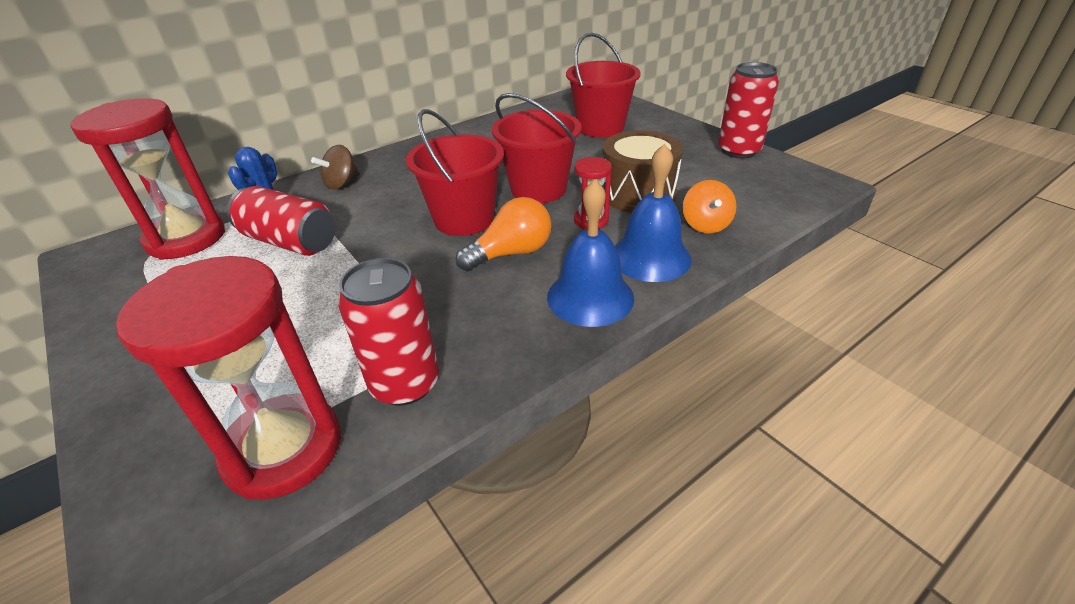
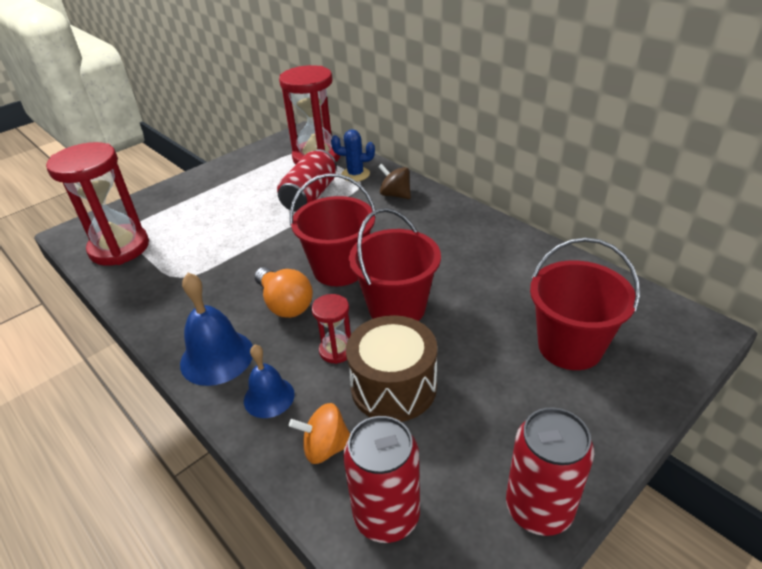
camera: 85 degrees right, 0 degrees up
red can [338,258,439,406] -> red can moved to [343,416,420,543]
blue bell [615,144,692,282] -> blue bell [244,344,295,418], size x0.65

